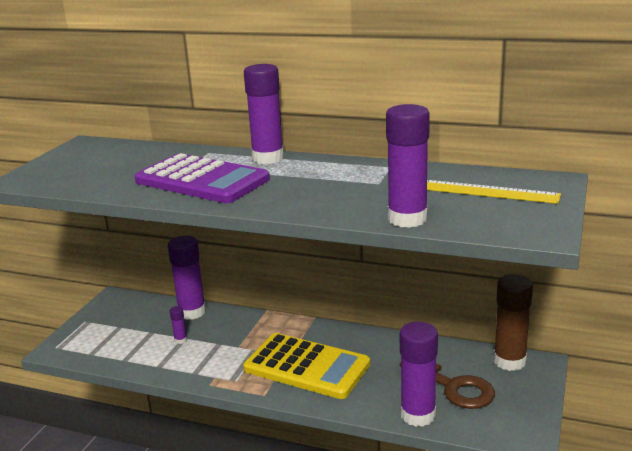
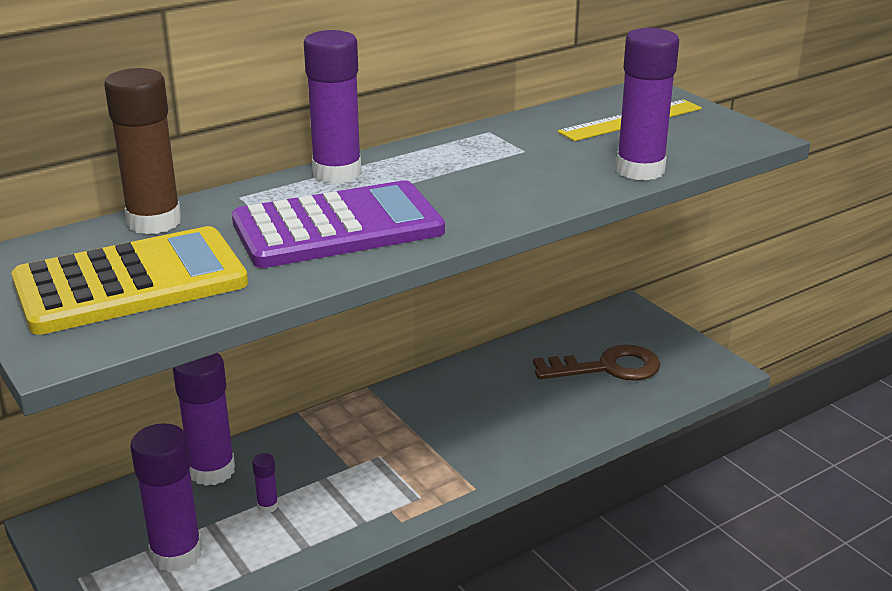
camera: 55 degrees left, 5 degrees up
yellow calculator [243,333,370,399] -> yellow calculator moved to [12,226,248,335]
purple glue stick [400,322,438,427] -> purple glue stick moved to [130,423,202,572]
brown glue stick [493,274,533,371] -> brown glue stick moved to [104,68,181,234]

